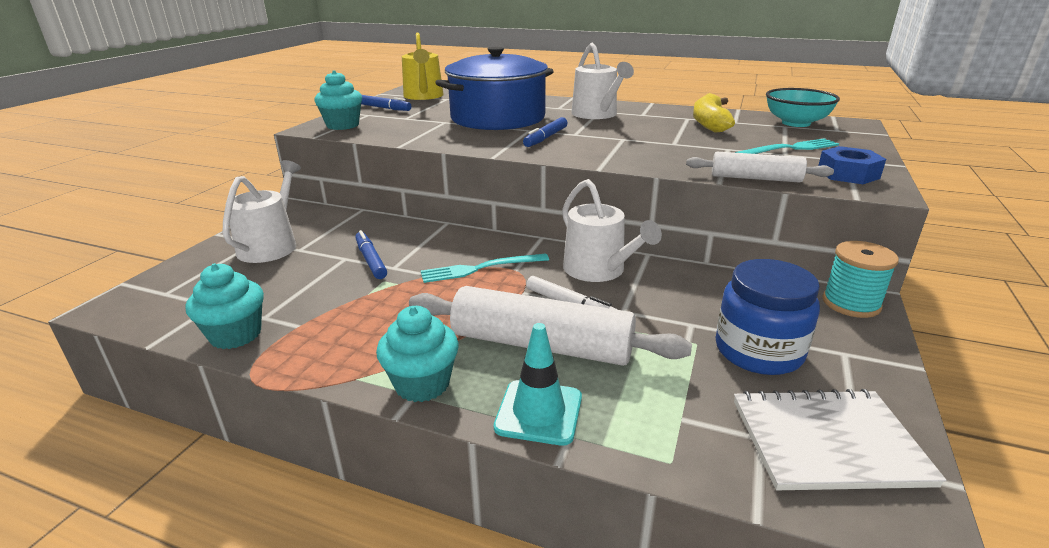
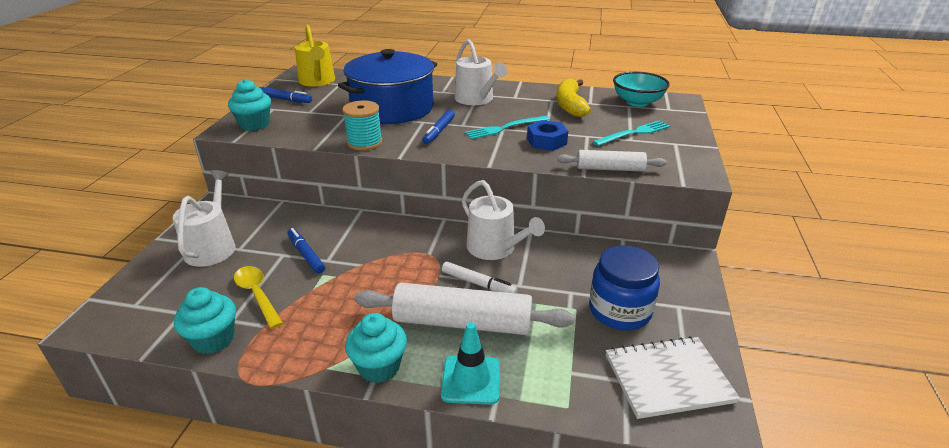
camera: 10 degrees left, 5 degrees up
turquoise fork [421,253,549,283] -> turquoise fork moved to [465,116,550,139]
blue nut [818,146,886,184] -> blue nut moved to [527,120,568,151]
turquoise spool [822,241,899,318] -> turquoise spool moved to [342,100,383,151]
none -> yellow spoon [234,266,283,329]

